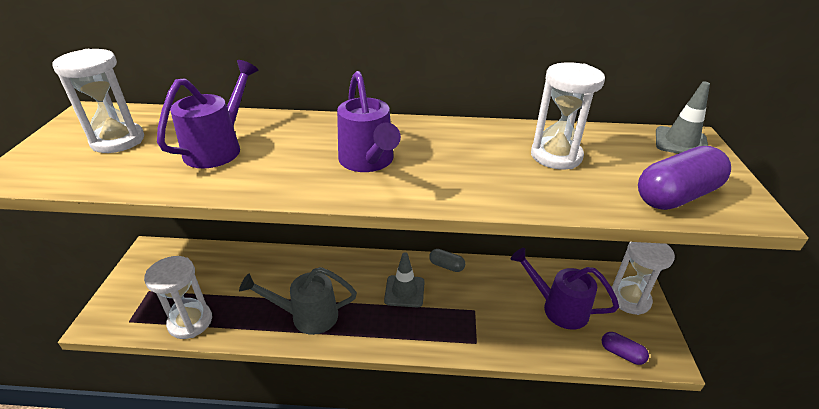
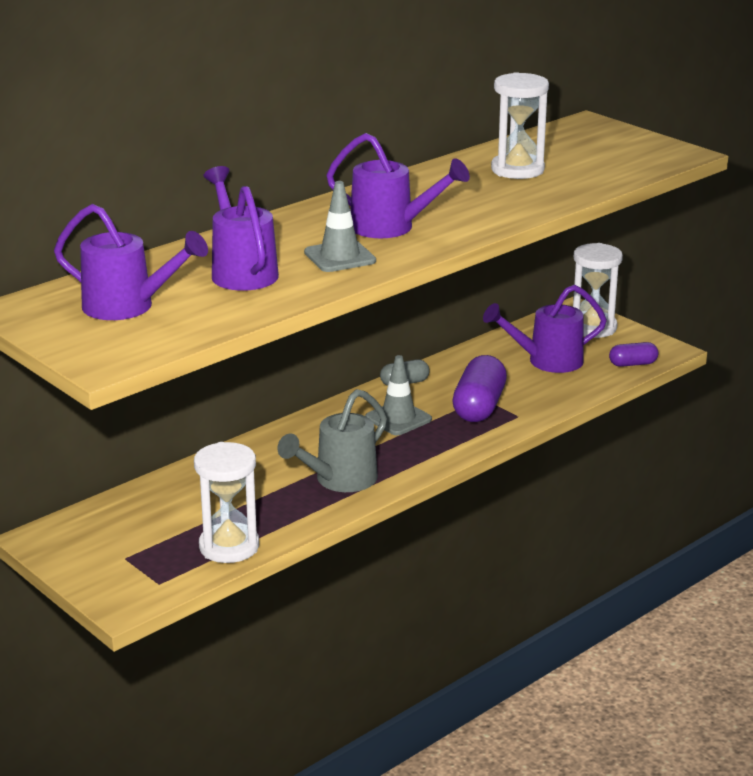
camera: 45 degrees left, 10 degrees down
white hourglass [52,49,144,153] -> purple watering can [54,204,208,320]
purple capsule [638,146,731,210] -> purple capsule moved to [453,355,507,422]
grey traffic cone [656,81,710,154] -> grey traffic cone moved to [304,181,376,272]

